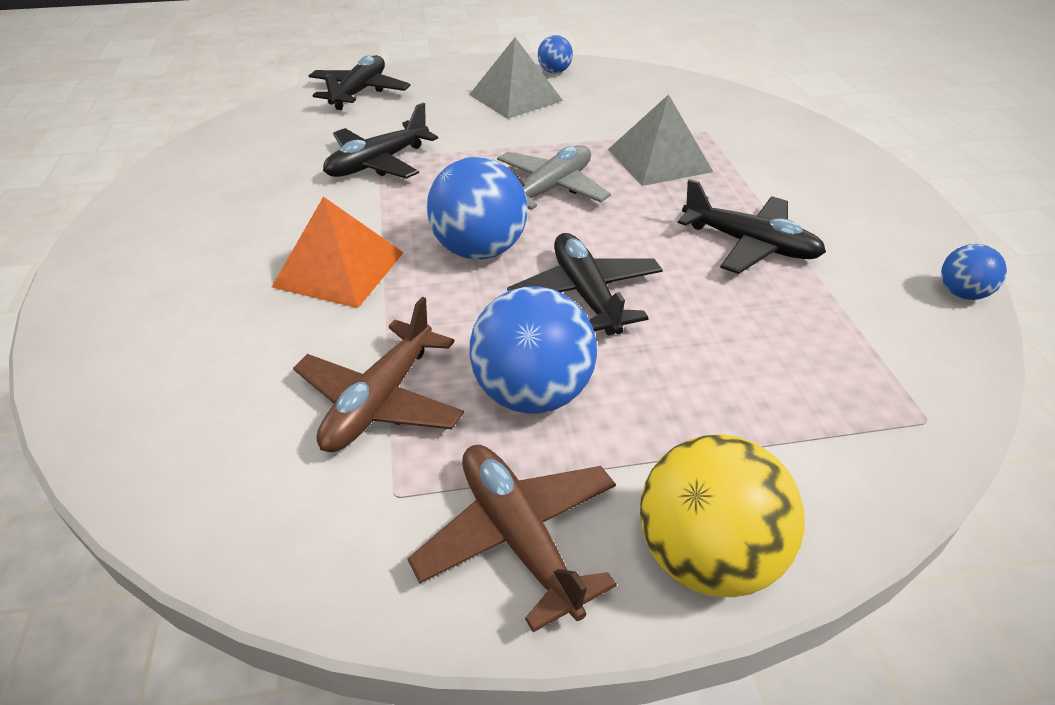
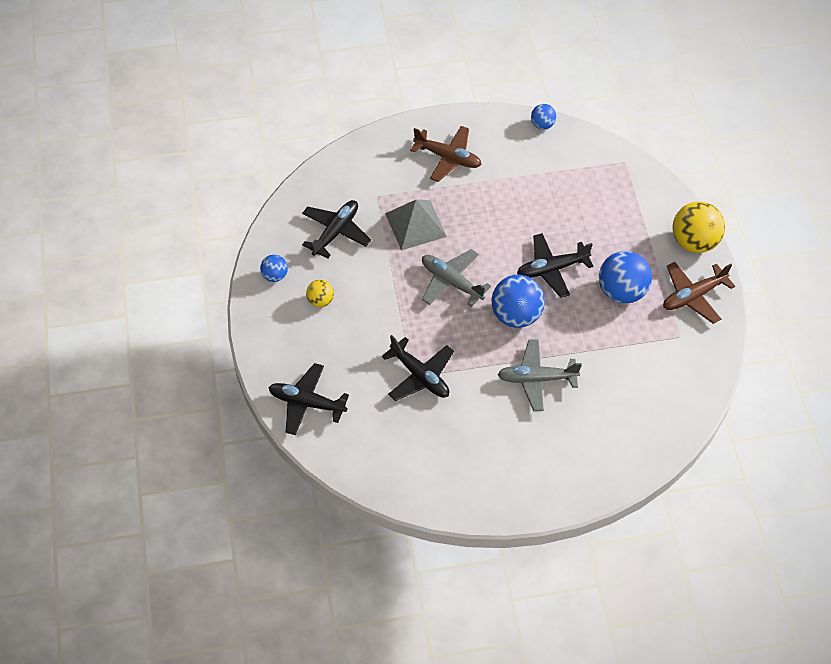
camera: 90 degrees left, 15 degrees up
orange pyramid [272,197,404,308] -> grey plane [498,339,582,411]
brown plane [293,297,464,452] -> brown plane moved to [410,126,482,182]
grey pyramid [469,38,563,119] -> yellow ball [306,280,334,307]
black plane [678,179,826,274] -> black plane moved to [302,200,371,259]

